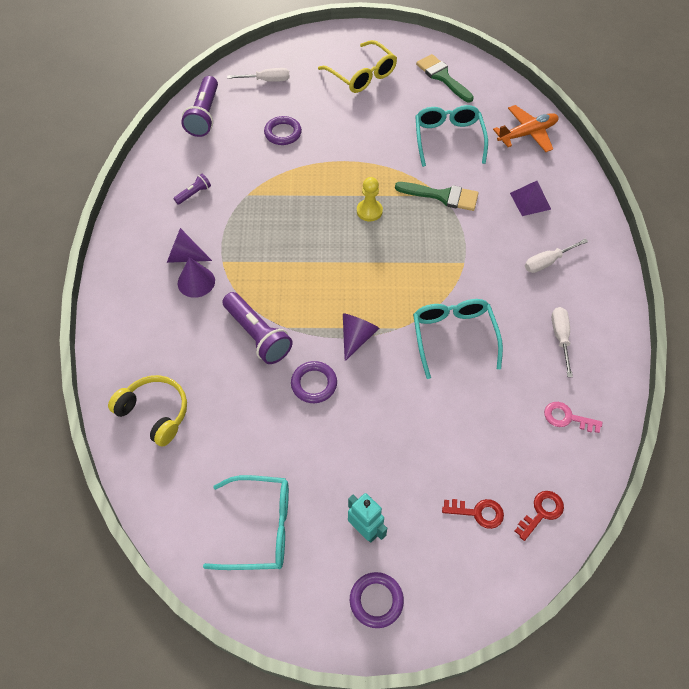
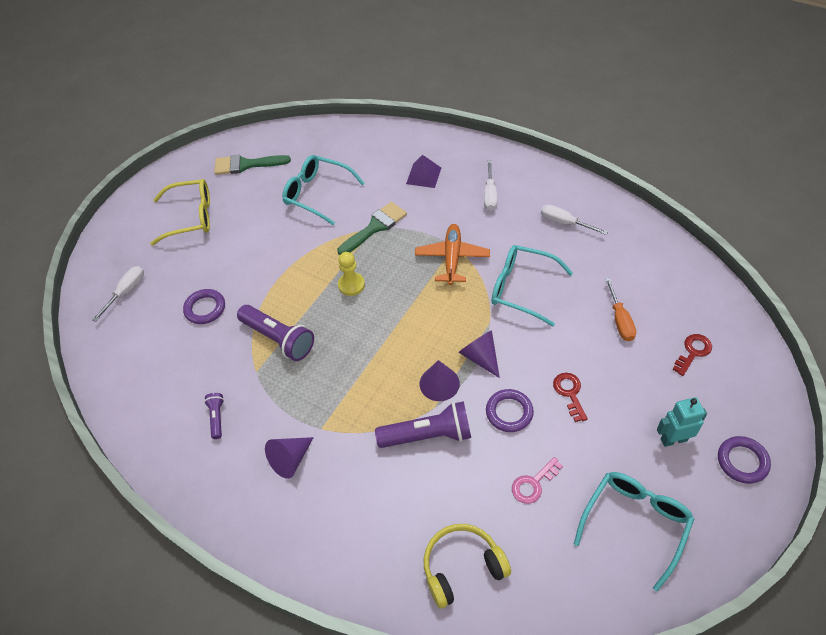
camera: 55 degrees left, 5 degrees down
purple cone [178,257,215,298] -> purple cone moved to [420,360,460,401]
purple flashlight [181,76,218,137] -> purple flashlight moved to [237,305,314,361]
orange plane [493,105,559,152] -> orange plane moved to [415,224,490,285]
red key [515,491,564,541] -> red key moved to [553,373,588,422]
pink key [544,402,602,433] -> pink key moved to [512,457,563,504]
none -> orange screwdriver [605,278,636,341]

